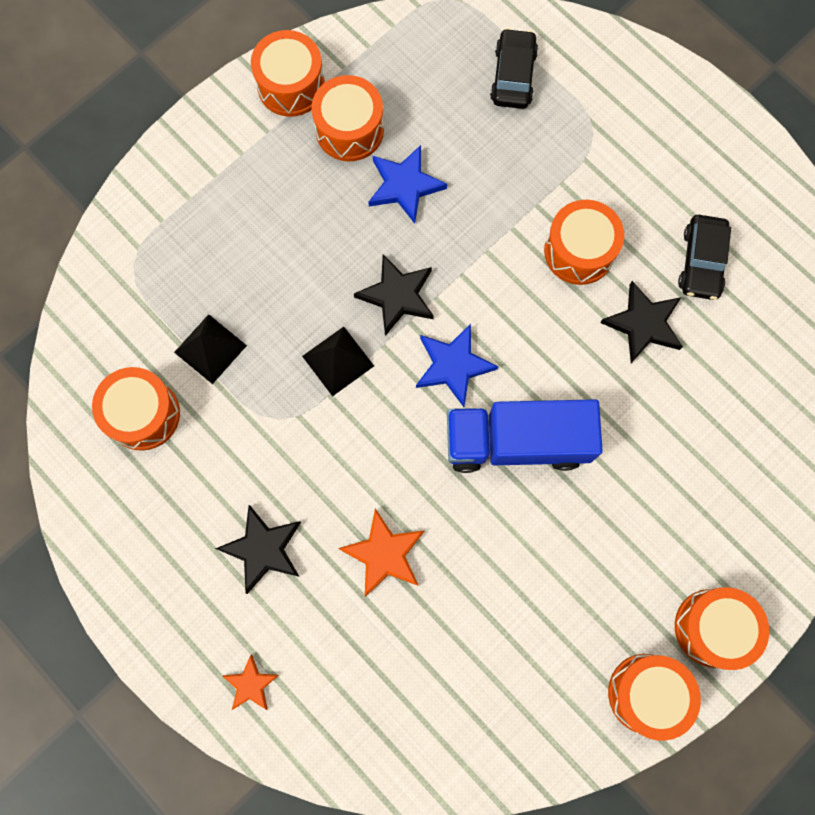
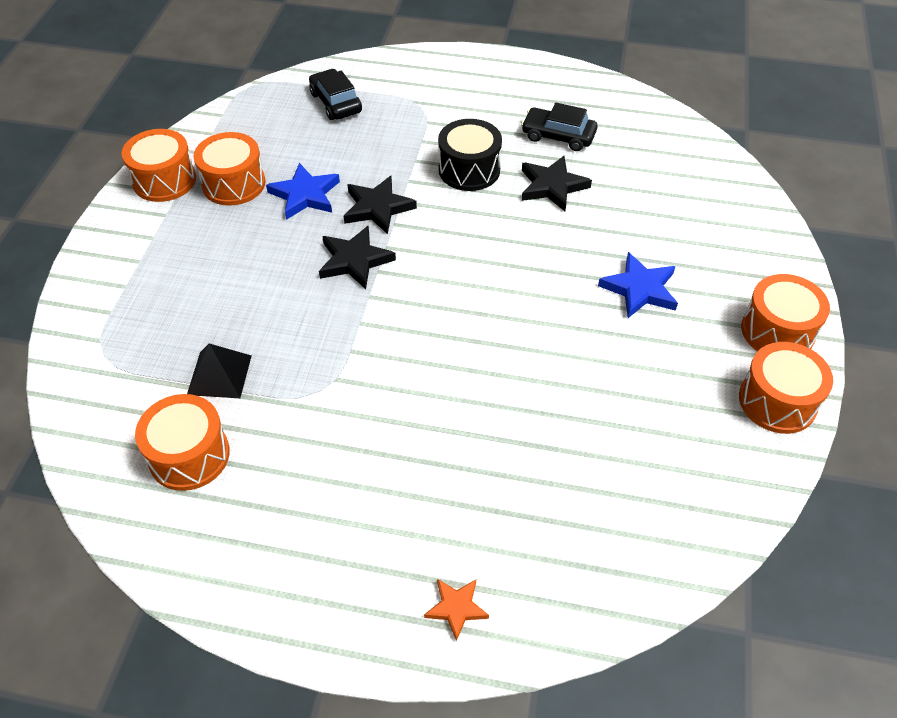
camera: 35 degrees left, 25 degrees down
black star [215,505,301,594] -> black star moved to [344,176,417,234]
black pyramid [302,327,374,396] -> none
orange star [338,509,425,597] -> none
blue star [416,324,498,407] -> blue star moved to [598,252,678,318]
blue truck [447,399,603,473] -> none
orange drum [544,200,624,285] -> black drum [438,119,502,191]
black car [678,215,731,300] -> black car turned 135 degrees clockwise [521,103,598,151]

